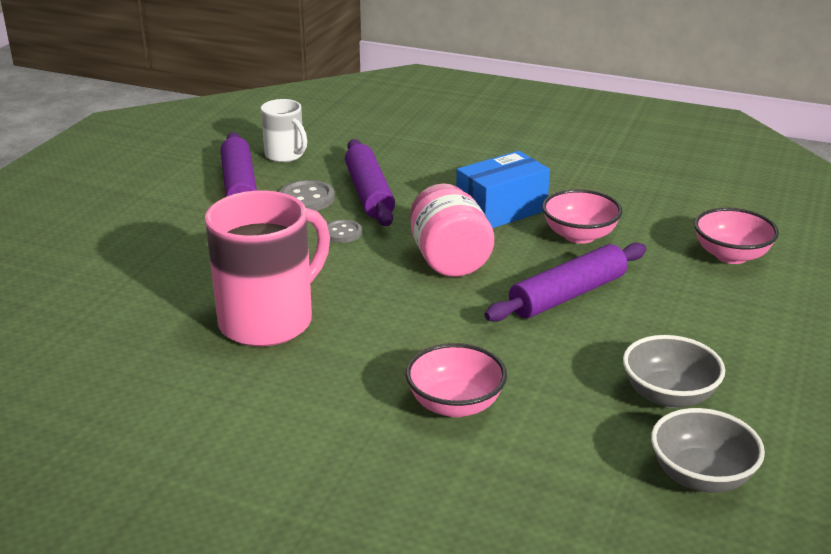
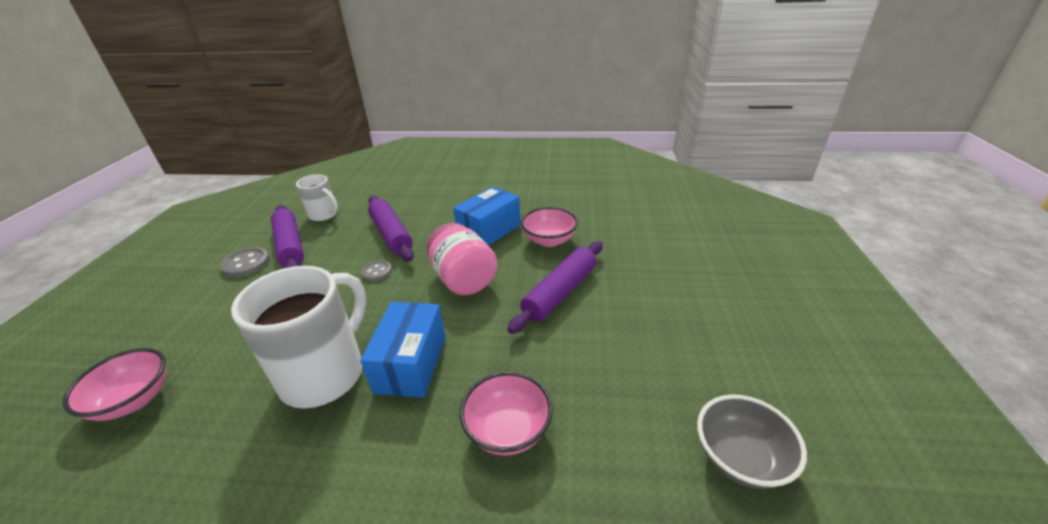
camera: 15 degrees left, 5 degrees up
pink mug [205,190,330,347] -> white mug [231,266,366,408]
grey button [279,180,335,211] -> grey button moved to [220,247,270,277]
grey bowl [623,335,725,408] -> none
pink bowl [694,208,779,264] -> pink bowl moved to [62,348,167,421]
none -> blue box [360,302,446,398]

